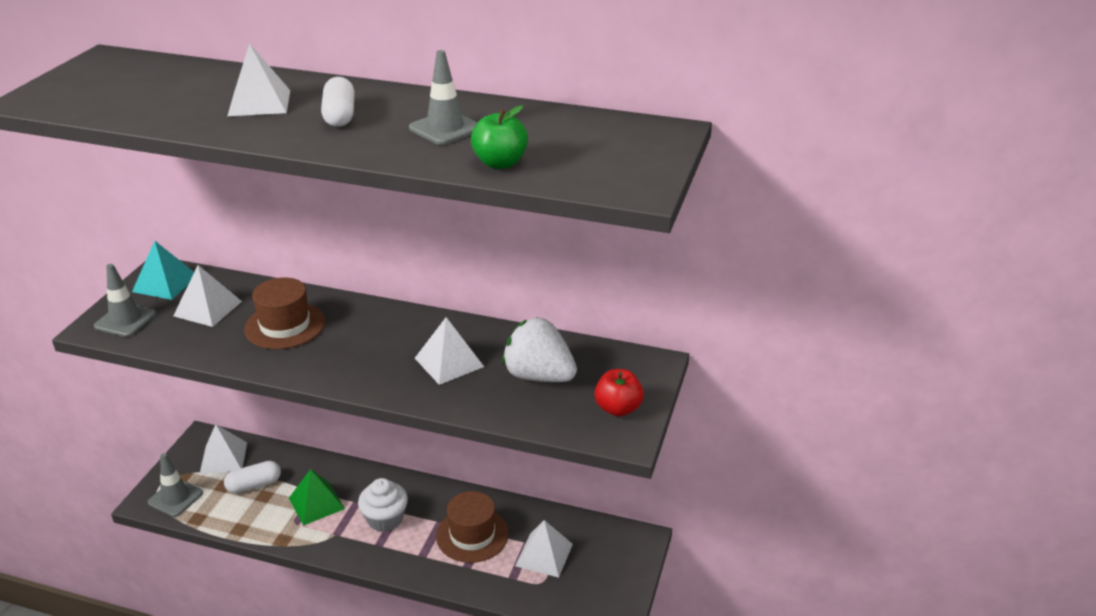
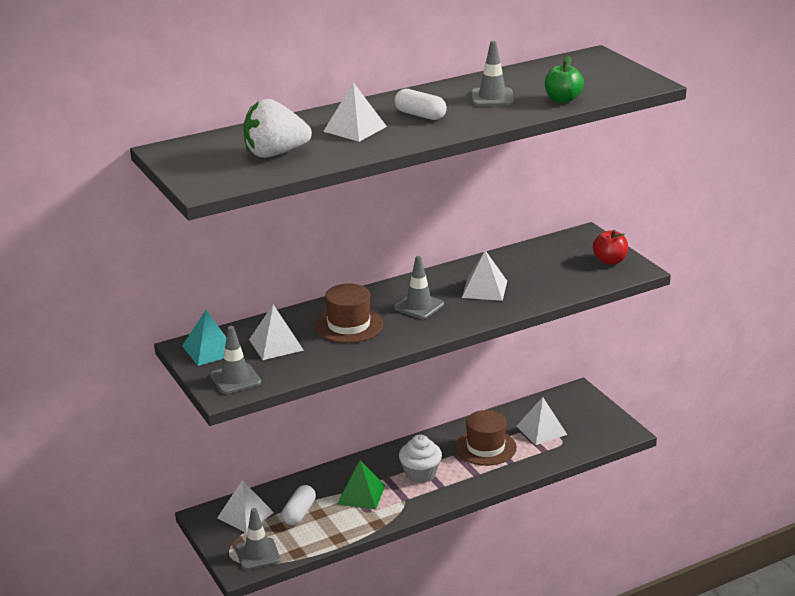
camera: 45 degrees left, 5 degrees down
white strawberry [502,317,577,382] -> white strawberry moved to [243,99,312,158]
none -> grey traffic cone [394,256,444,319]

